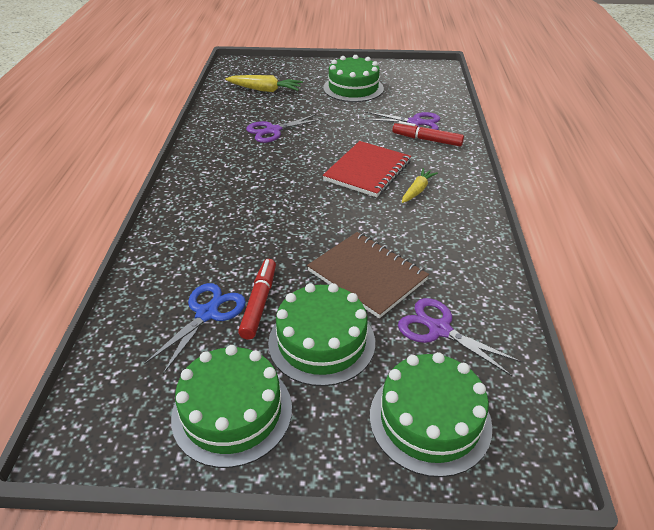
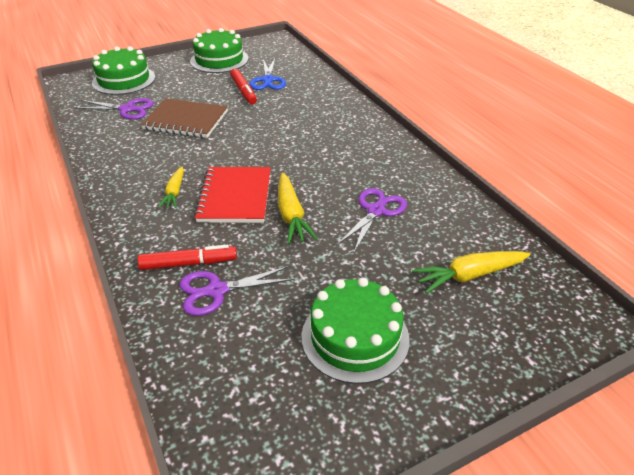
camera: 150 degrees right, 0 degrees up
green cake [268,283,375,386] -> none
none -> yellow carrot [278,173,318,244]

